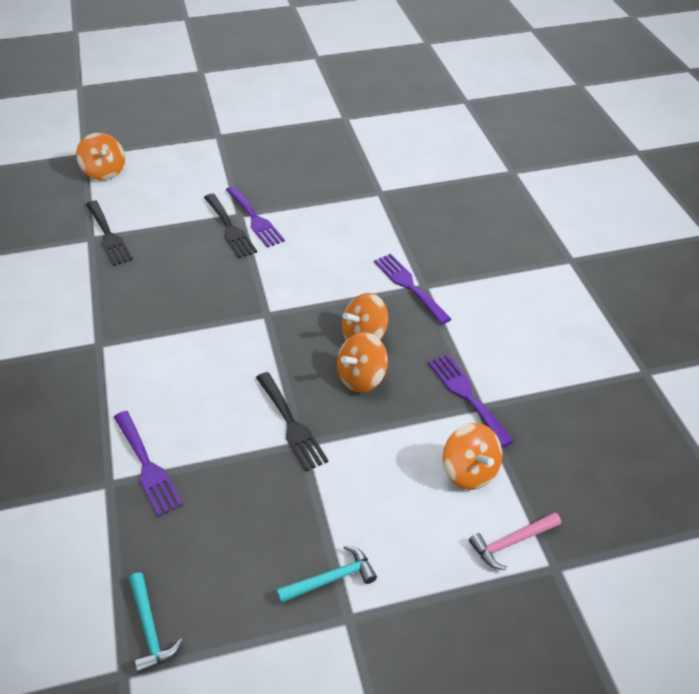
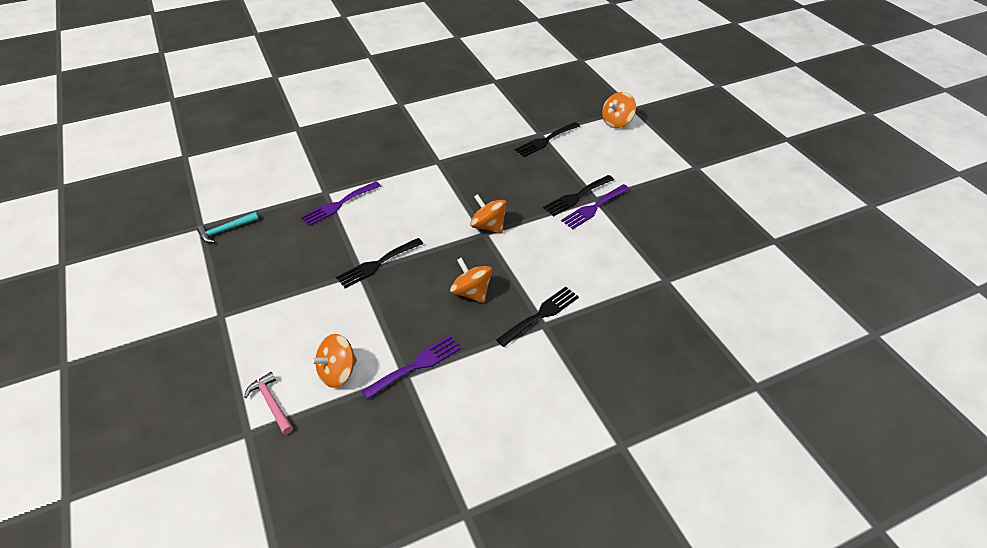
camera: 80 degrees right, 0 degrees up
turquoise hammer [276,545,377,603] -> none
orange spinning top [337,332,388,393] -> orange spinning top moved to [470,194,507,233]
purple fork [374,254,451,325] -> black fork [496,287,579,347]

